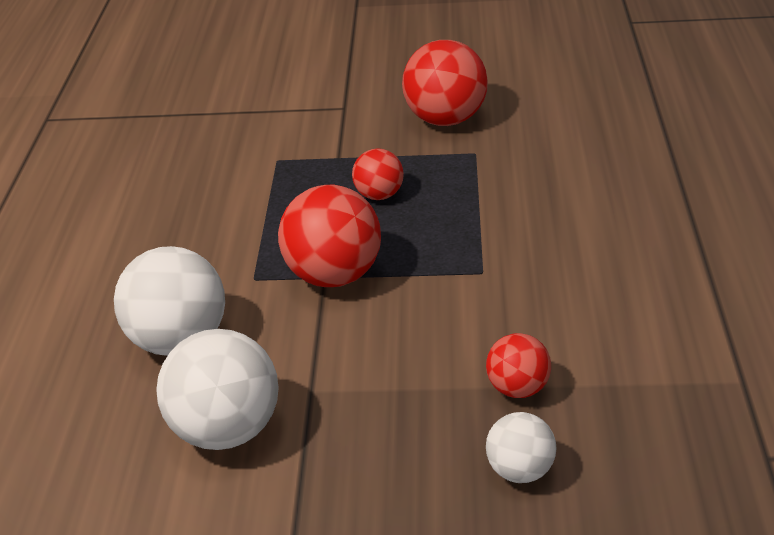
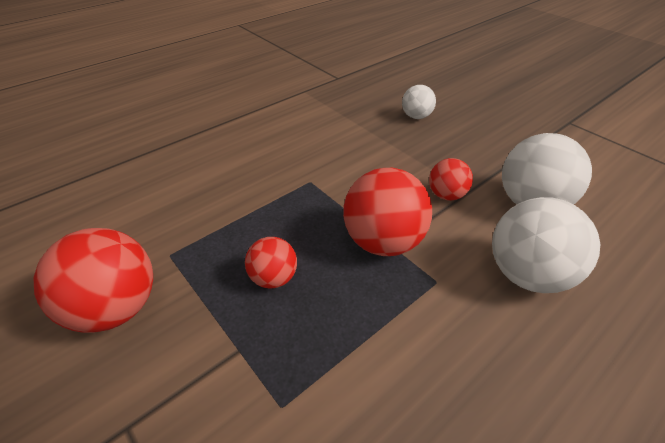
camera: 135 degrees left, 5 degrees up
red ball [486,333,551,398] -> red ball moved to [429,158,473,201]

